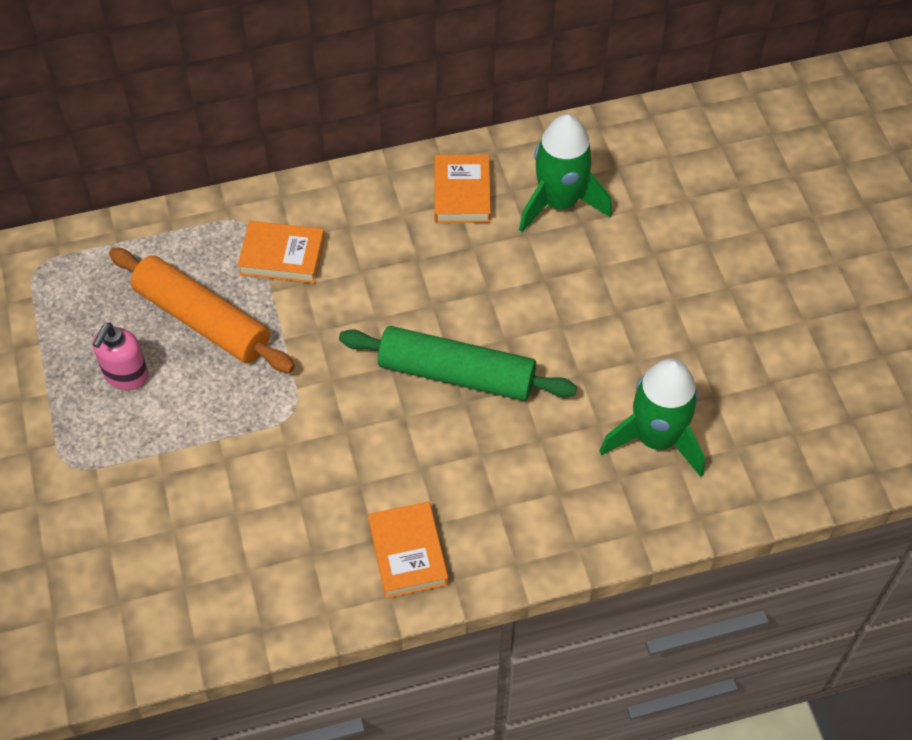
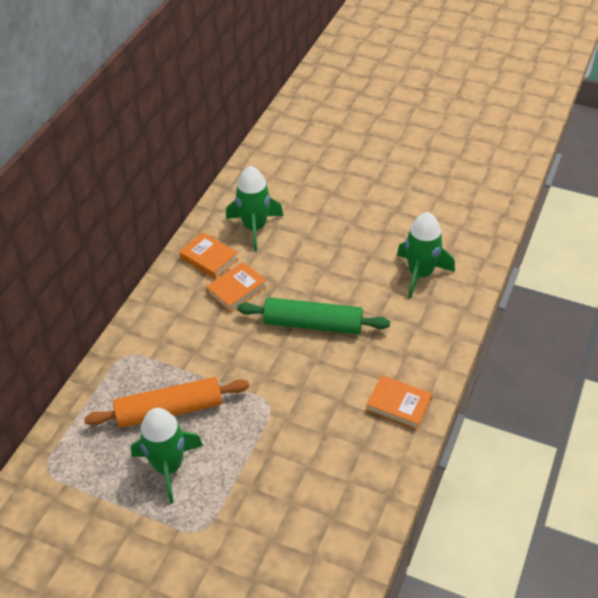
camera: 50 degrees left, 10 degrees down
pink soap dispenser [92,323,148,390] -> green rocket [131,408,203,504]
orange book [237,221,325,283] -> orange book moved to [206,262,267,313]
green rolling pin [339,326,577,401] -> green rolling pin turned 45 degrees clockwise [237,298,390,334]

